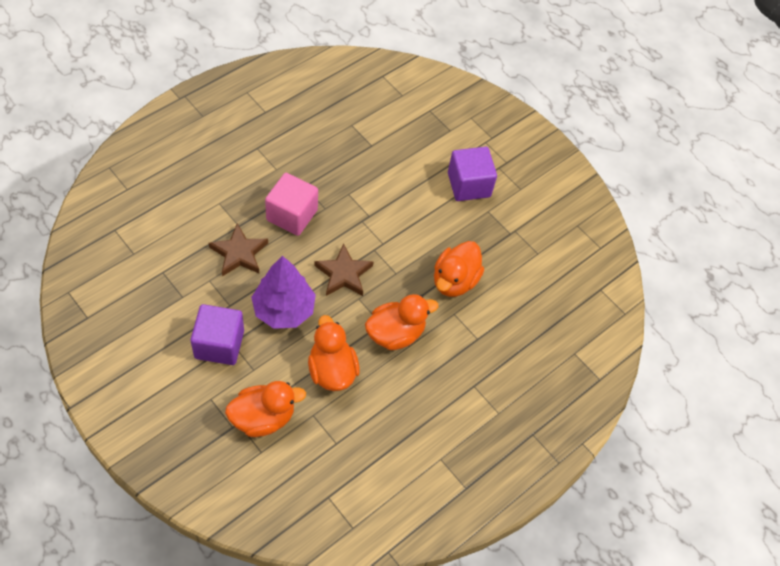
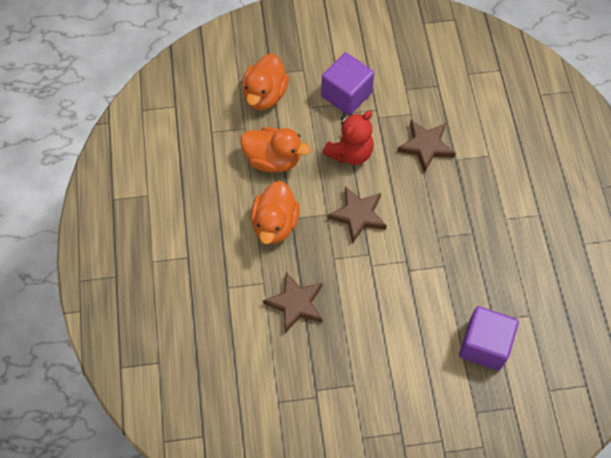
camera: 130 degrees right, 5 degrees up
purple tree [251,256,316,329] -> red teddy bear [323,111,374,165]
pink cube [265,173,318,236] -> none
orange duck [434,241,484,297] -> brown star [263,272,322,333]
purple cube [448,147,497,201] -> purple cube moved to [459,306,519,371]

